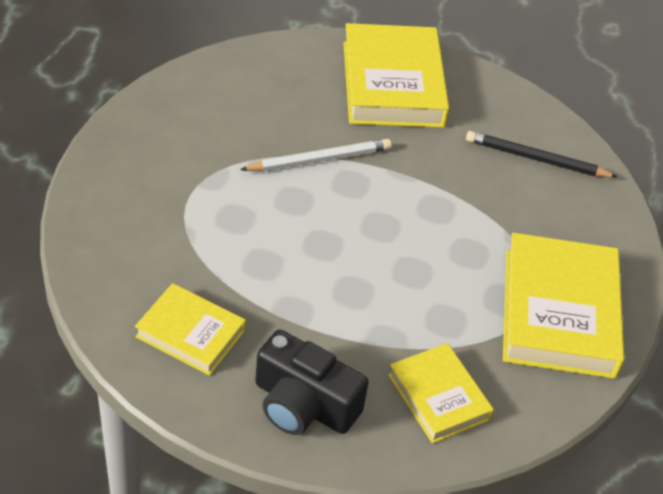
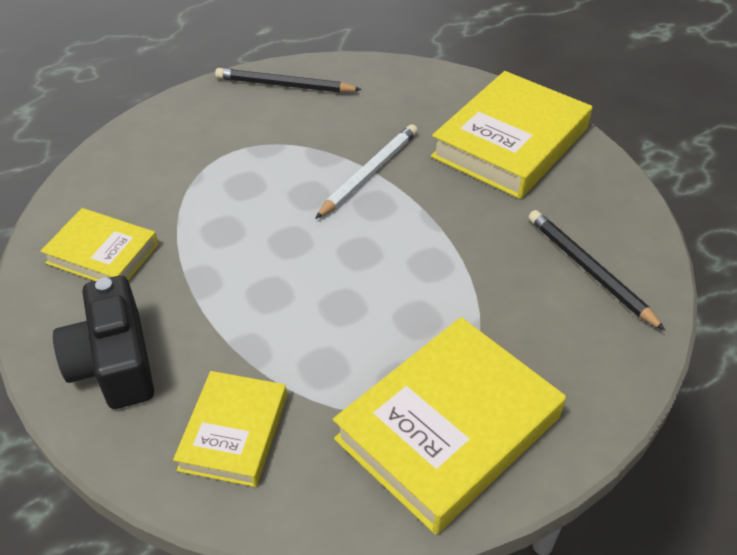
camera: 45 degrees right, 0 degrees up
yellow book [135,283,246,376] -> yellow book turned 45 degrees counterclockwise [41,208,158,281]
white pencil [240,139,392,172] -> white pencil turned 75 degrees counterclockwise [315,124,418,219]
none -> black pencil [215,68,362,93]

